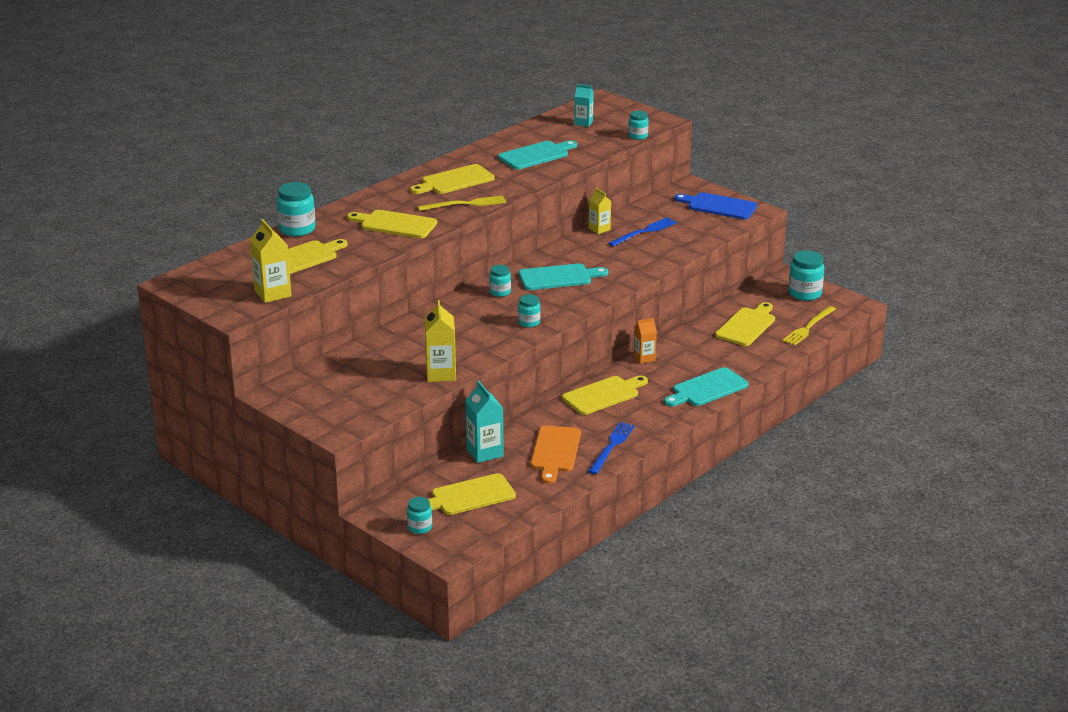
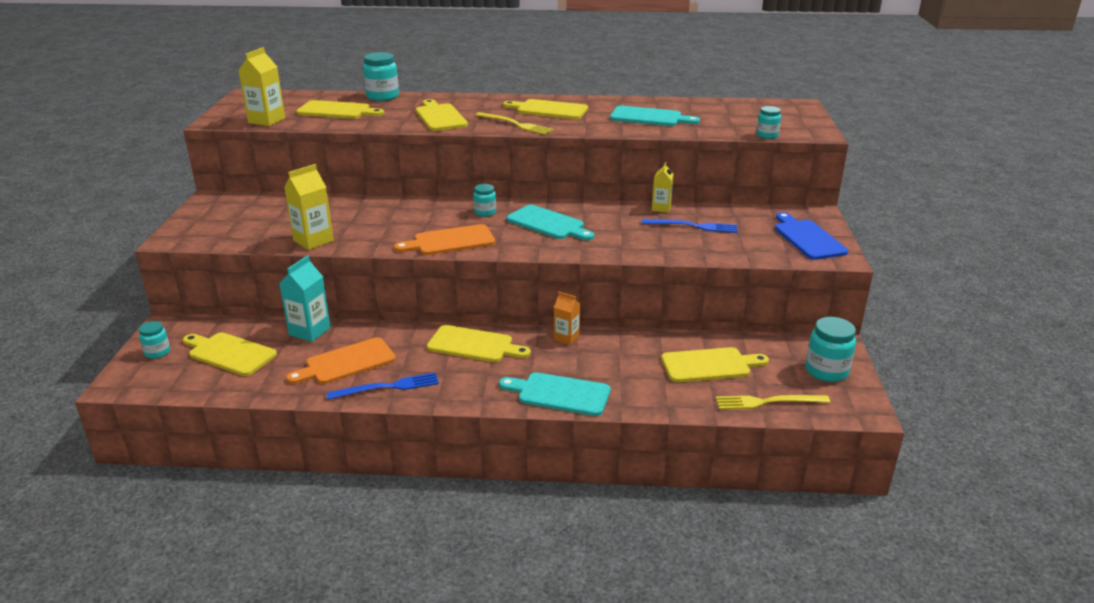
camera: 50 degrees right, 0 degrees up
turquoise jar [518,294,540,328] -> orange cutting board [394,224,495,255]
turquoise carton [574,84,594,127] -> none

